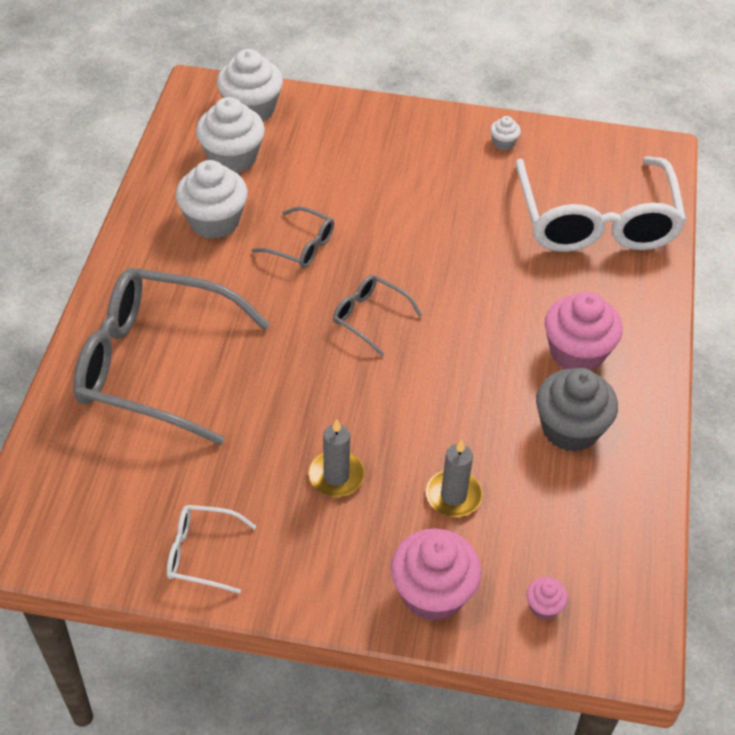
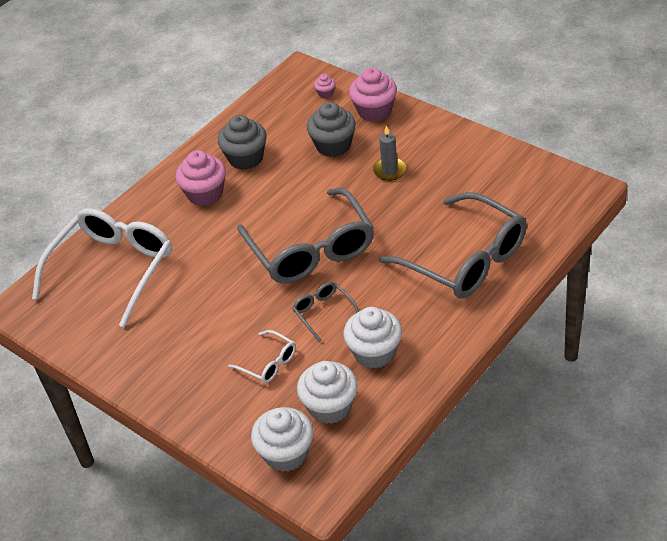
camera: 145 degrees left, 5 degrees down
white glasses [167,505,256,594] -> white glasses moved to [228,330,296,383]
grey glasses [333,275,423,356] -> grey glasses [237,188,374,284], size x2.26
grey candle [426,439,483,517] -> grey cupcake [307,102,356,157]
white cupcake [490,116,521,150] -> none

